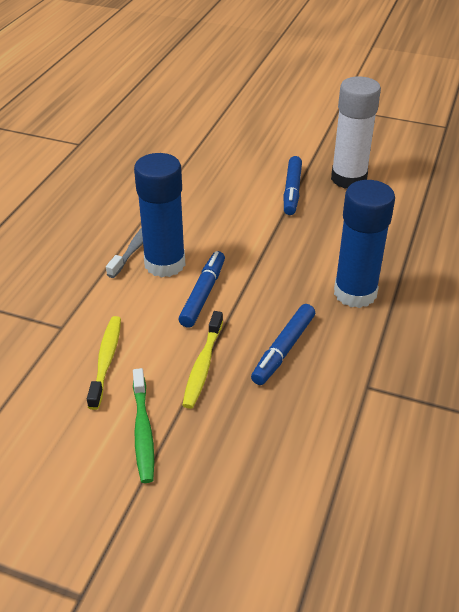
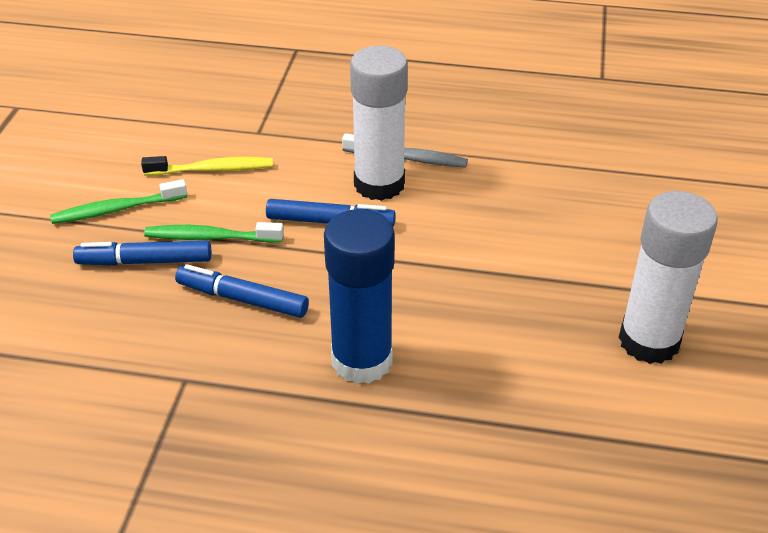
camera: 80 degrees right, 0 degrees up
blue glue stick [134,153,185,277] -> white glue stick [350,46,408,201]
yellow toothbrush [182,311,223,409] -> green toothbrush [144,222,284,243]
blue marker [284,156,302,215] -> blue marker moved to [73,240,211,266]

